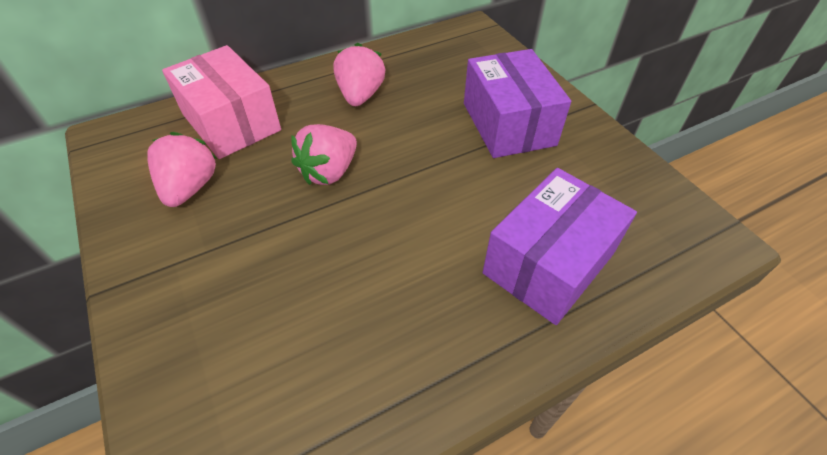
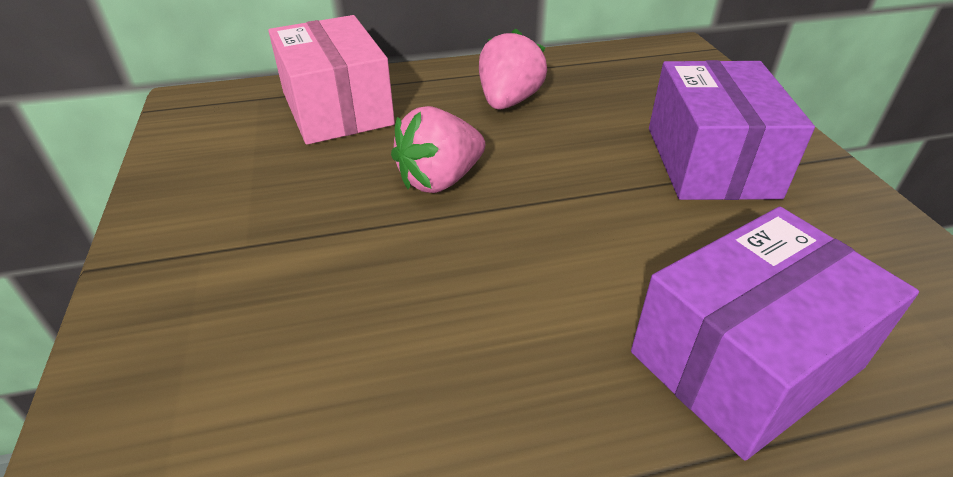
camera: 15 degrees right, 10 degrees down
pink strawberry [147,132,217,207] -> none

